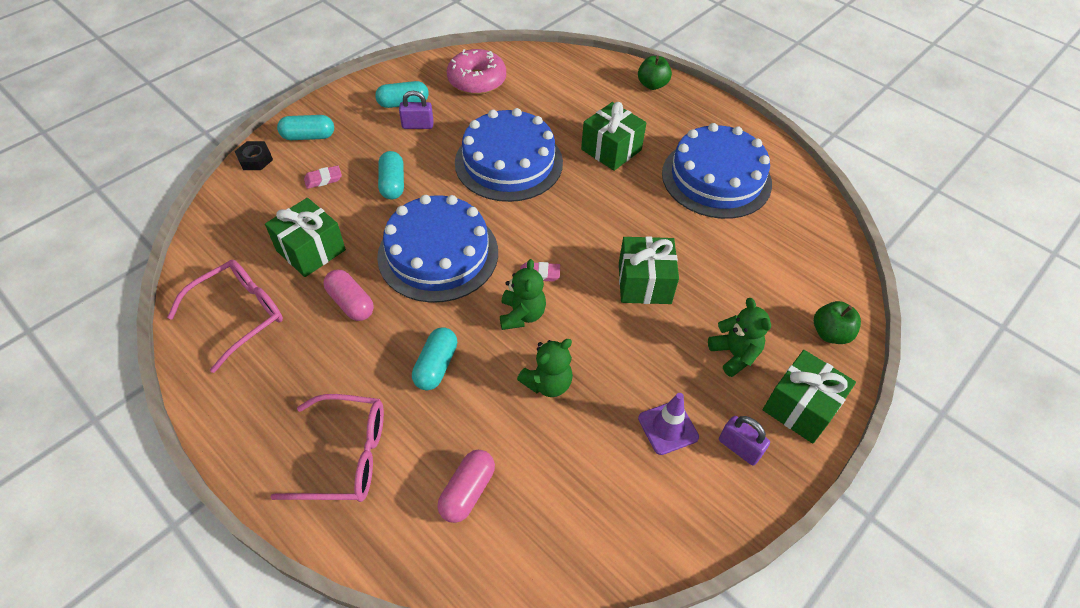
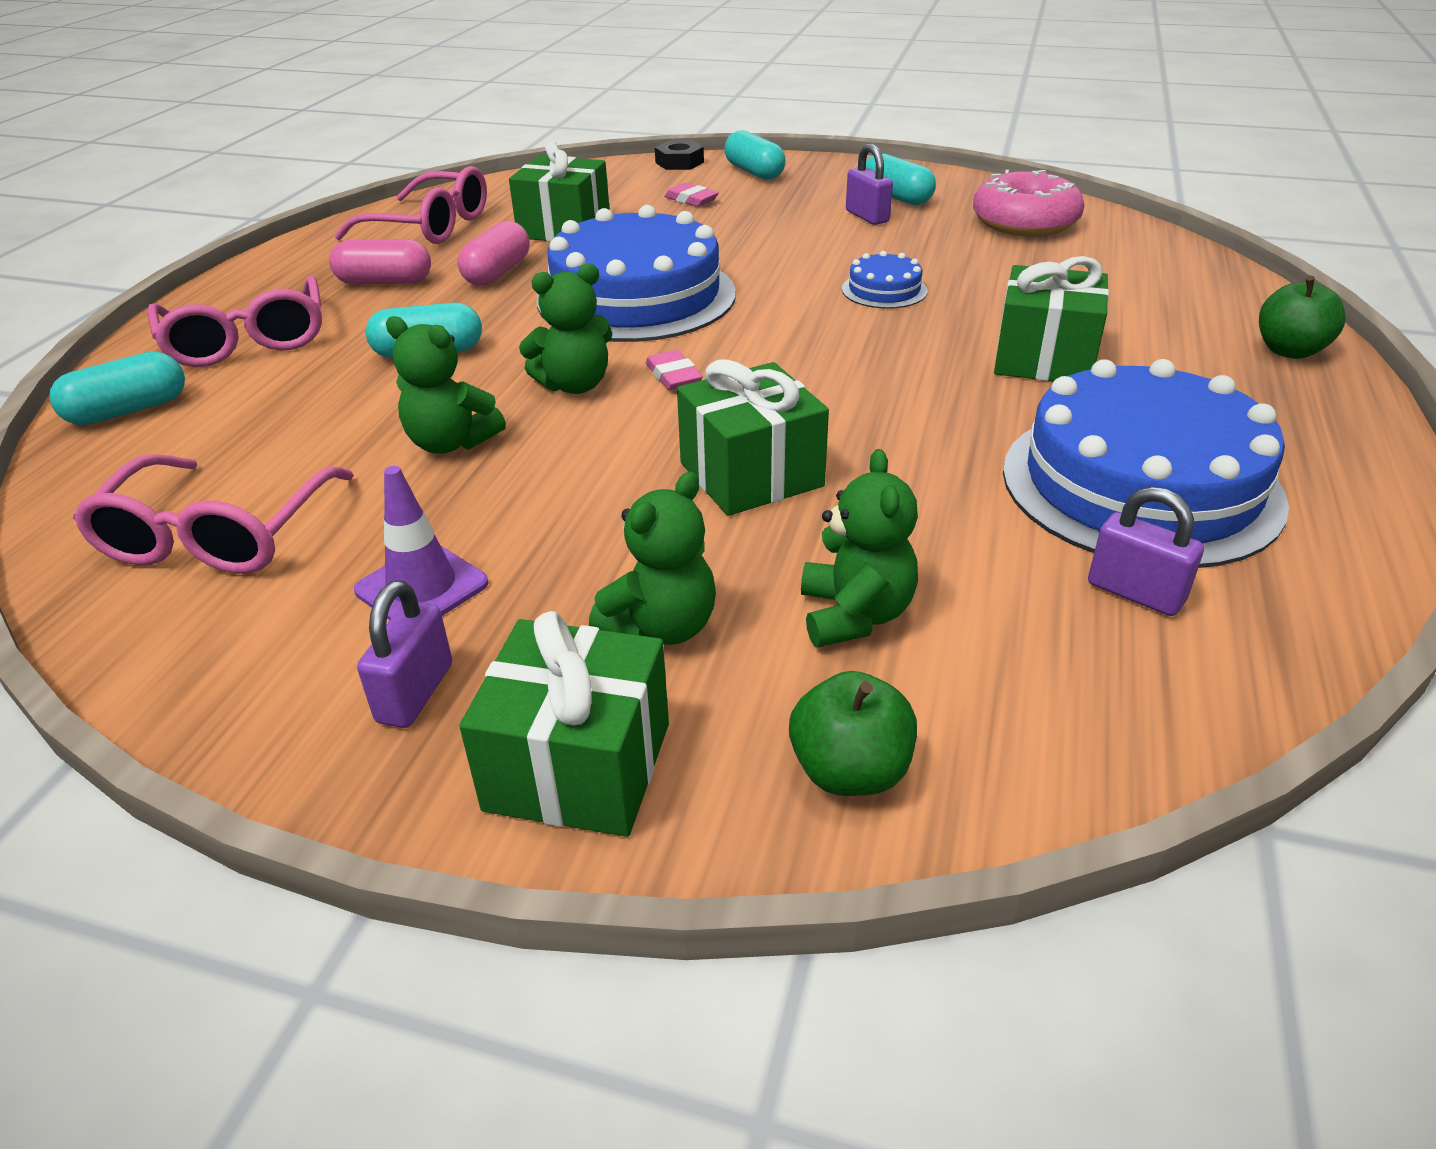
camera: 65 degrees right, 15 degrees down
turquoise capsule [378,151,404,199] -> turquoise capsule moved to [49,351,185,425]
pink capsule [438,450,495,523] -> pink capsule moved to [329,239,431,285]
blue cake [455,108,563,202] -> blue cake [842,251,927,309], size x0.43
none -> pink glasses [73,454,354,574]
none -> green teddy bear [801,449,918,647]
none -> purple padlock [1088,487,1204,616]

